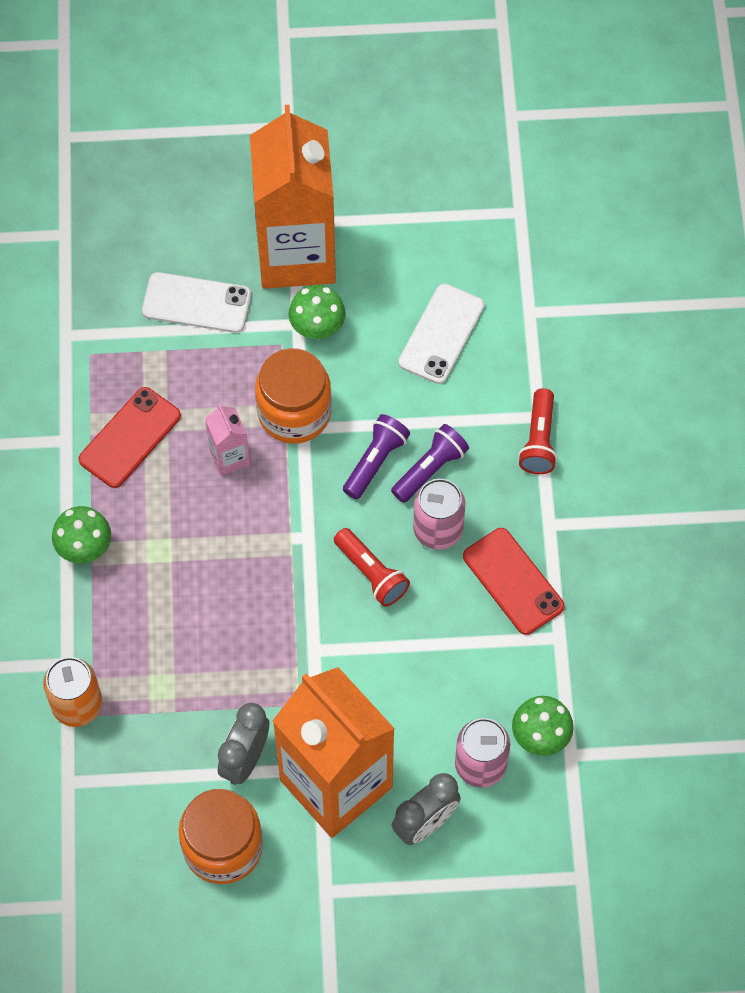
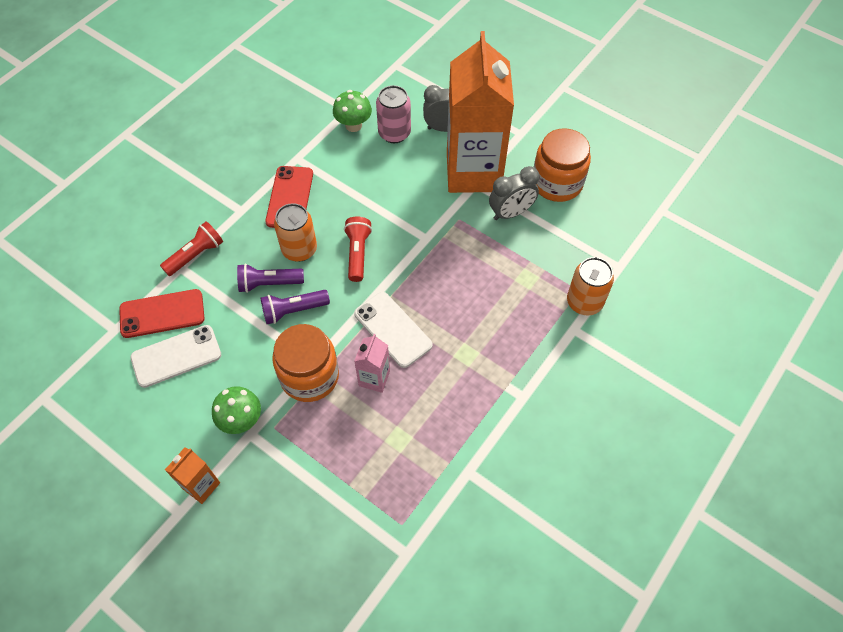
camera: 140 degrees left, 5 degrees down
green mushroom [52,506,111,563] -> none
red phone [78,387,181,488] -> red phone moved to [119,289,204,338]
white phone [142,272,251,333] -> white phone moved to [354,292,433,368]
orange carton [250,105,336,289] -> orange carton [165,447,220,504], size x0.41
pink can [413,479,466,550] -> orange can [274,203,317,262]

